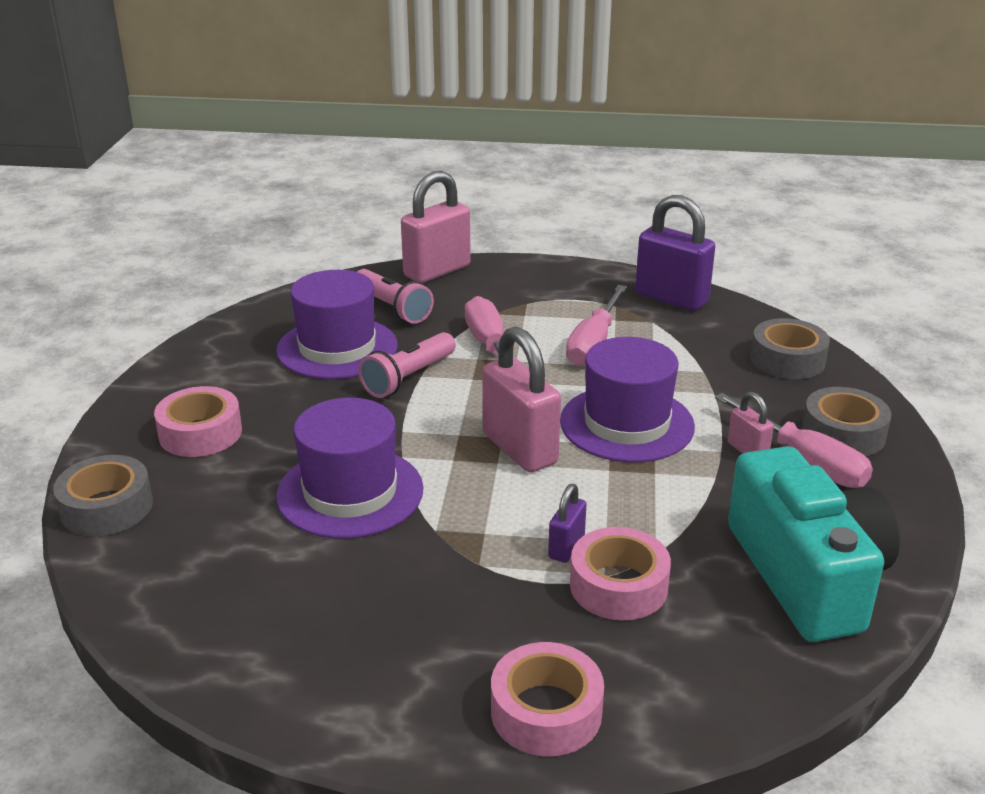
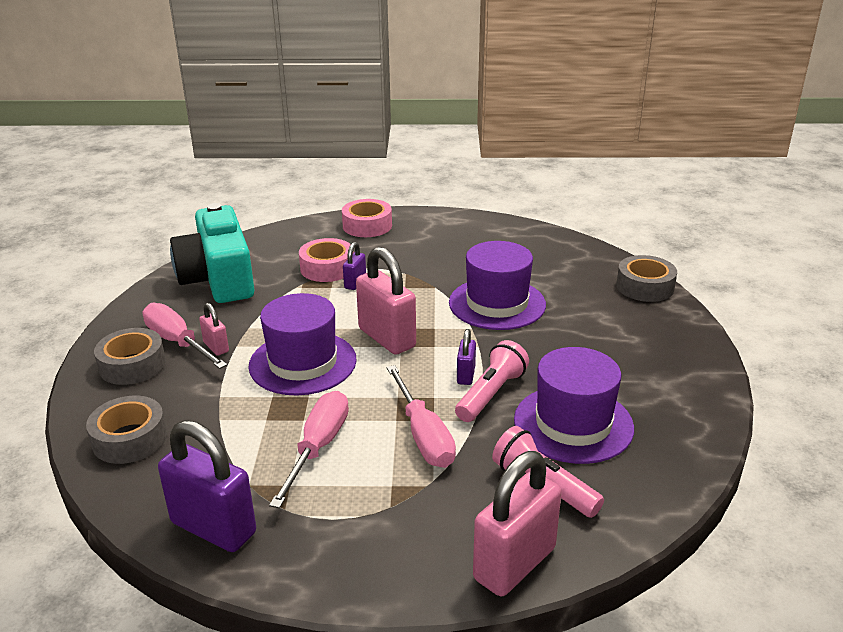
camera: 175 degrees right, 0 degrees up
pink tape [154,386,242,457] -> none
none -> purple padlock [457,329,476,385]

